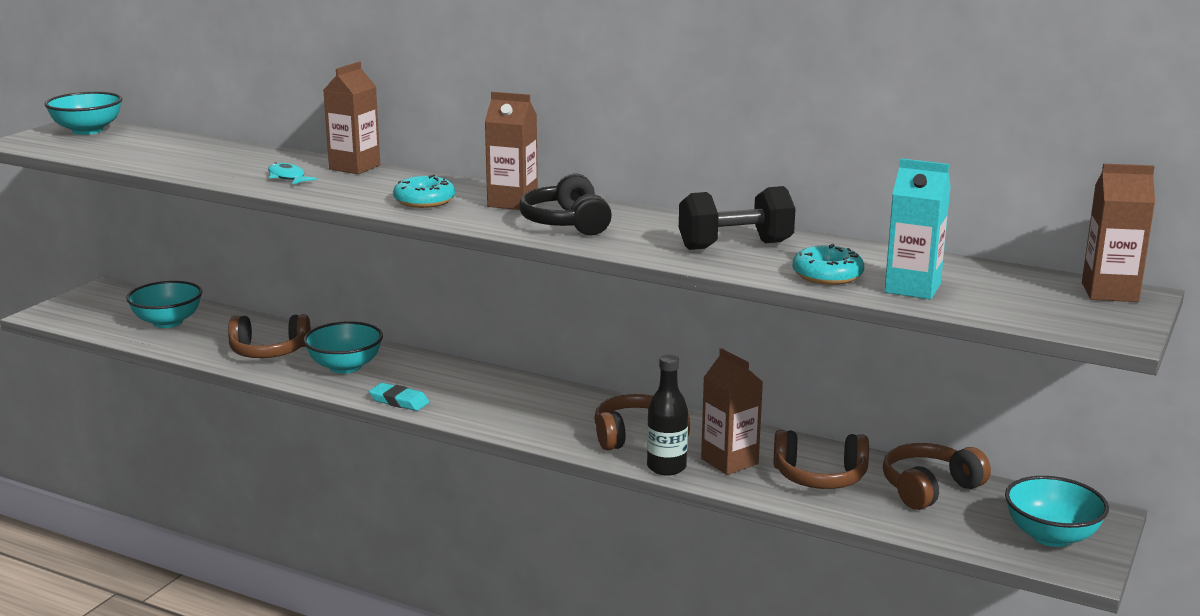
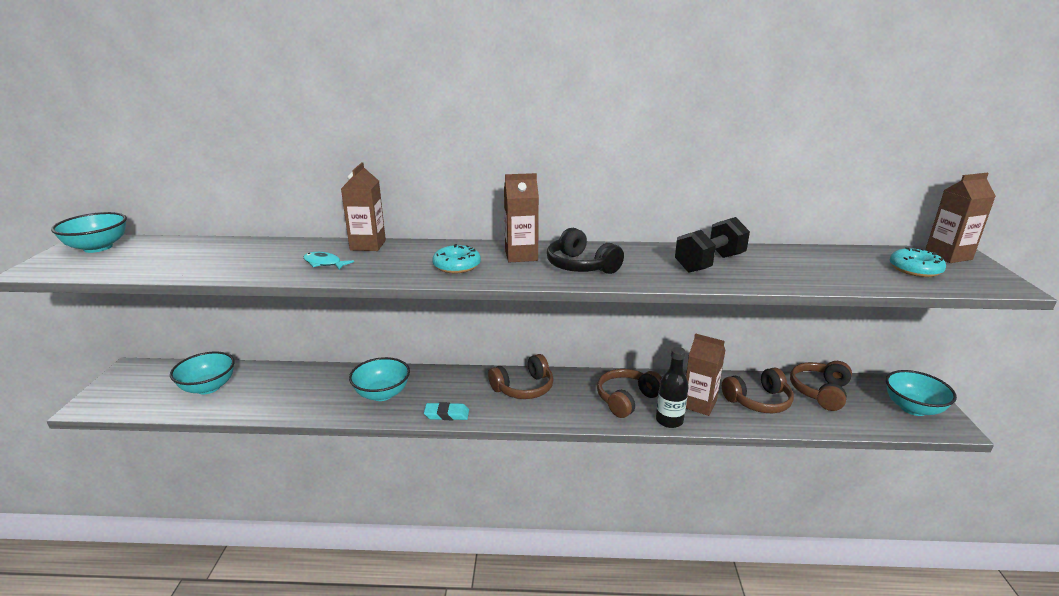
camera: 25 degrees left, 5 degrees up
brown headphones [228,314,311,358] -> brown headphones moved to [488,354,554,399]
turquoise donut [793,244,864,285] -> turquoise donut moved to [890,247,946,277]
turquoise carton [885,158,951,299] -> none

